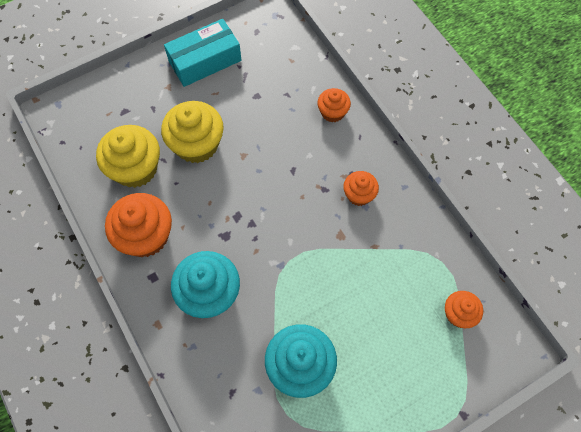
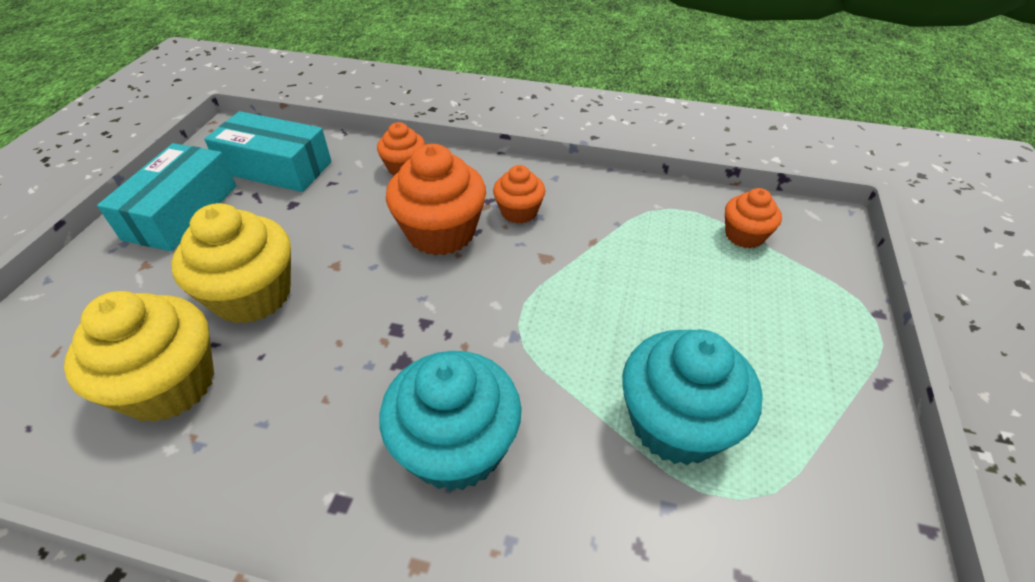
camera: 45 degrees left, 20 degrees down
orange cupcake [105,193,172,257] -> orange cupcake moved to [386,144,486,256]
none -> turquoise box [204,111,332,192]

